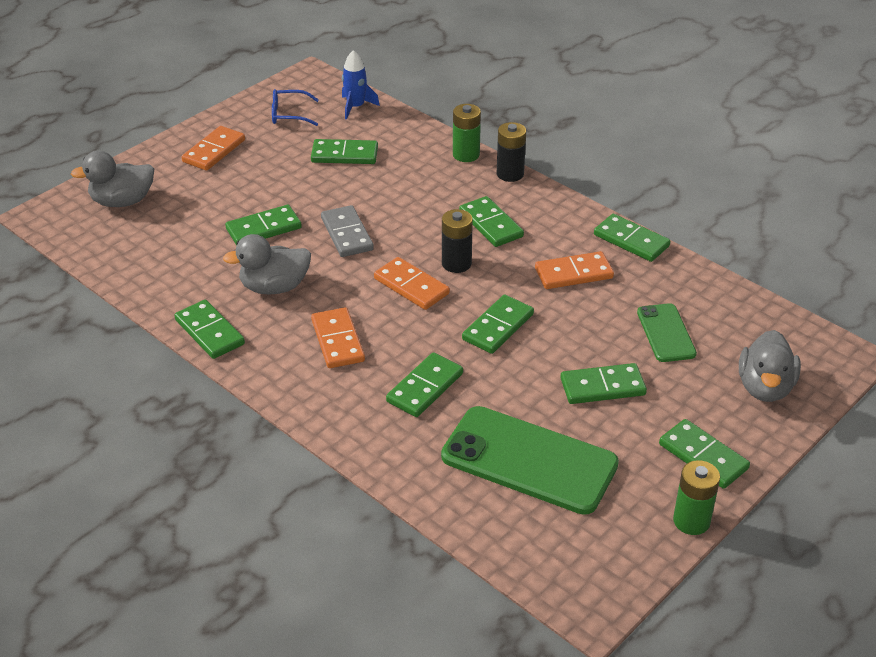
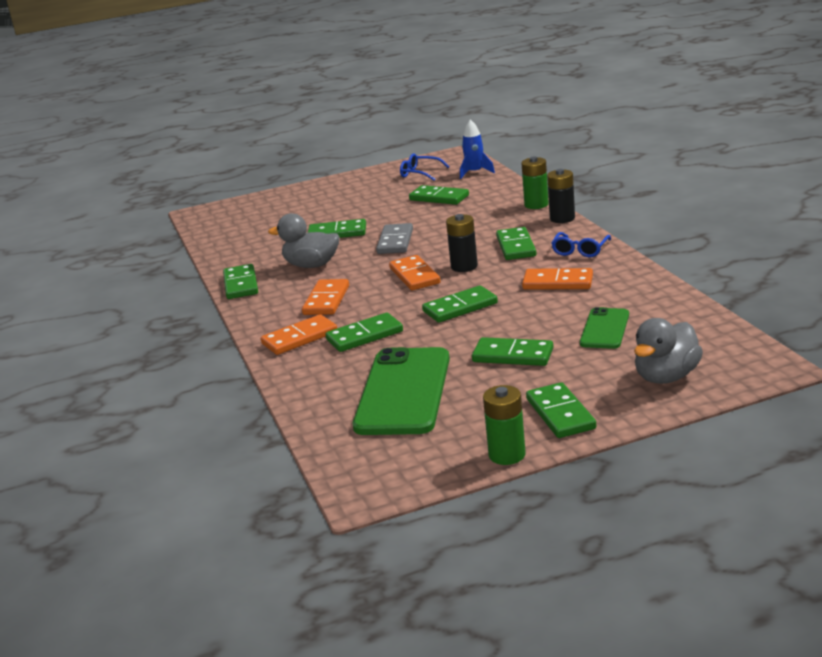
camera: 30 degrees right, 15 degrees down
grey duck [71,151,154,207] -> none
orange domino [182,126,245,171] -> orange domino moved to [261,314,337,355]
green phone [441,406,619,515] -> green phone turned 45 degrees clockwise [353,347,450,435]
green domino [594,214,671,262] -> none
none -> blue glasses [551,232,611,257]

